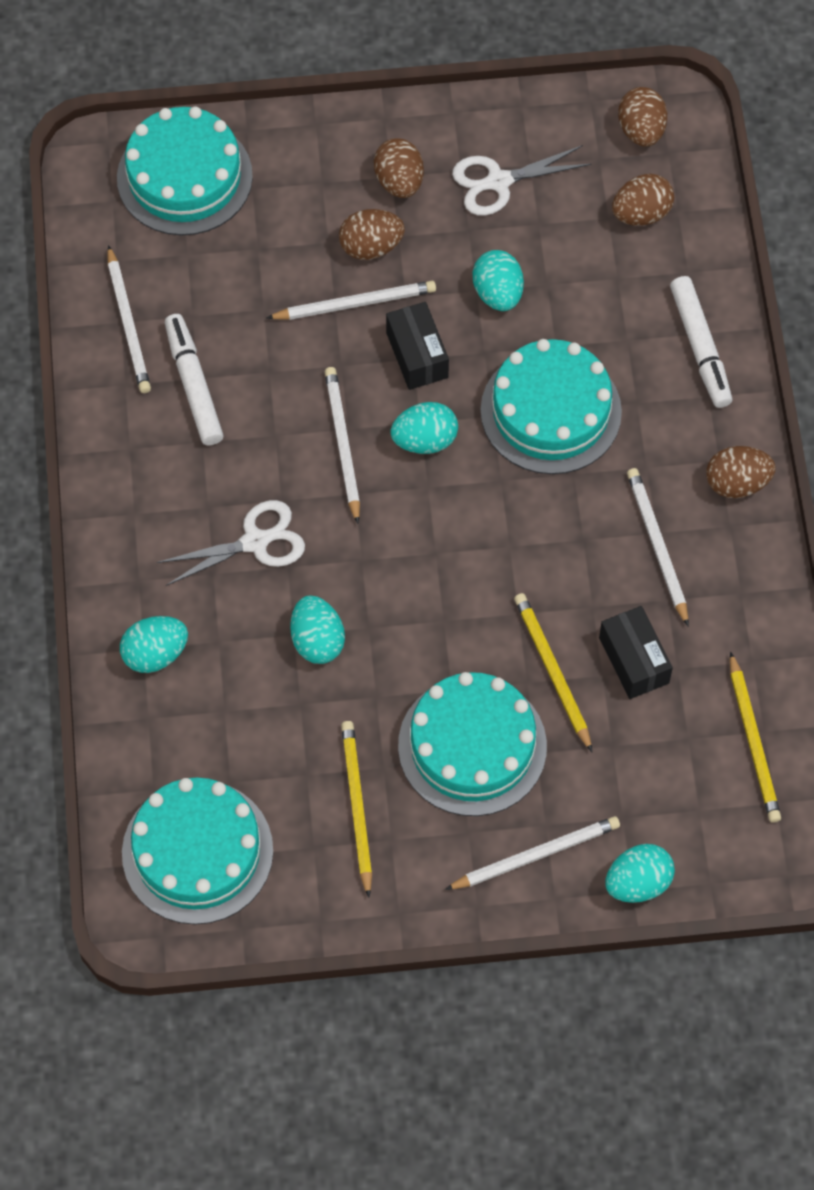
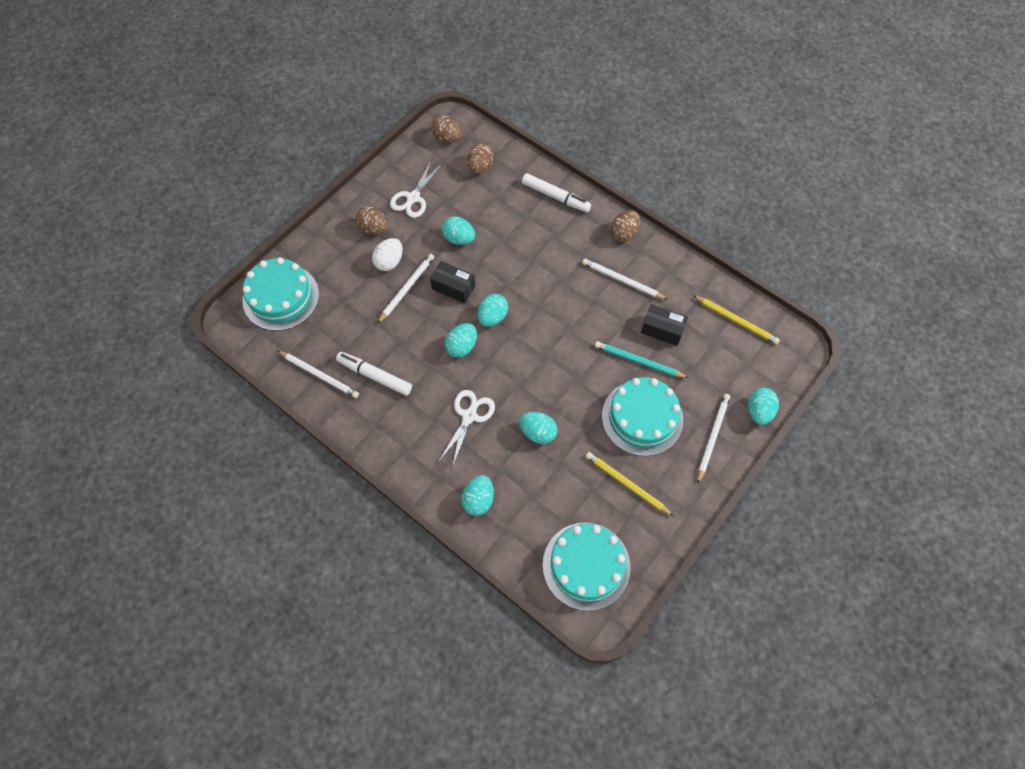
camera: 45 degrees left, 0 degrees up
white pencil [325,367,360,524] -> turquoise egg [444,323,477,357]
brown egg [339,209,405,260] -> white egg [372,238,403,271]
turquoise cake [480,339,622,474] -> none
yellow pencil [514,593,592,752] -> turquoise pencil [595,341,688,378]

